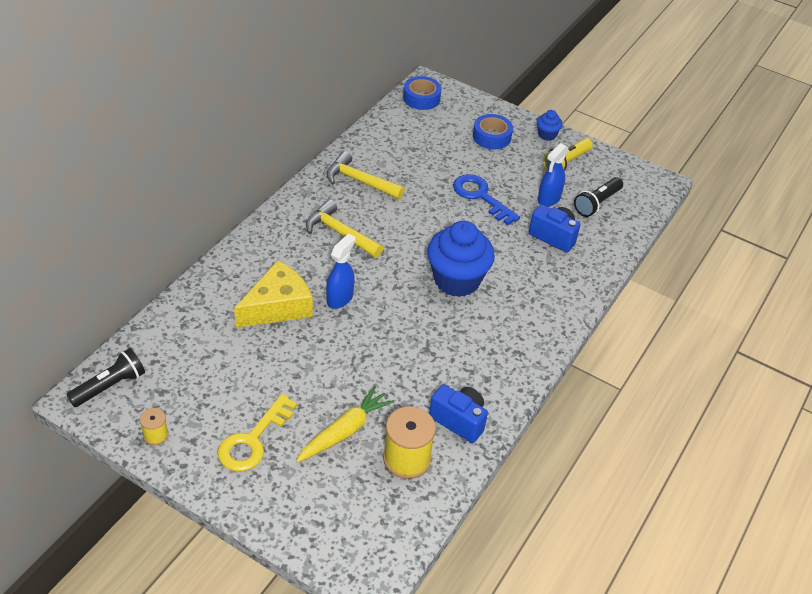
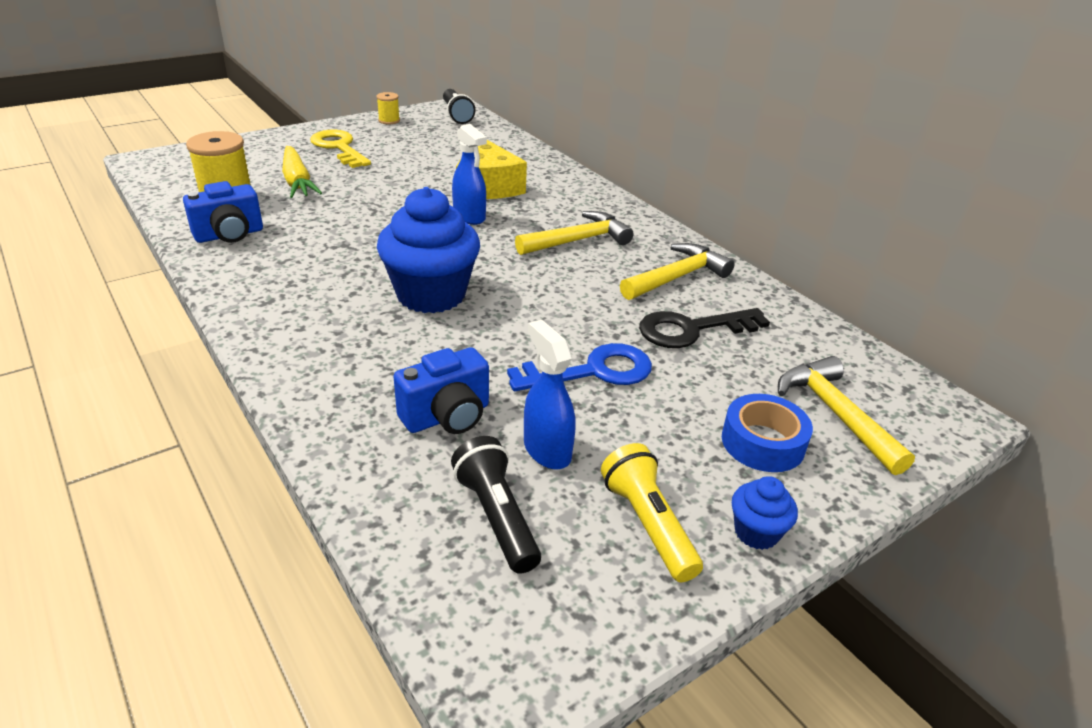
camera: 115 degrees right, 10 degrees down
blue tape [403,76,442,110] -> none
none -> black key [639,308,770,348]
none -> yellow hammer [778,356,915,475]

